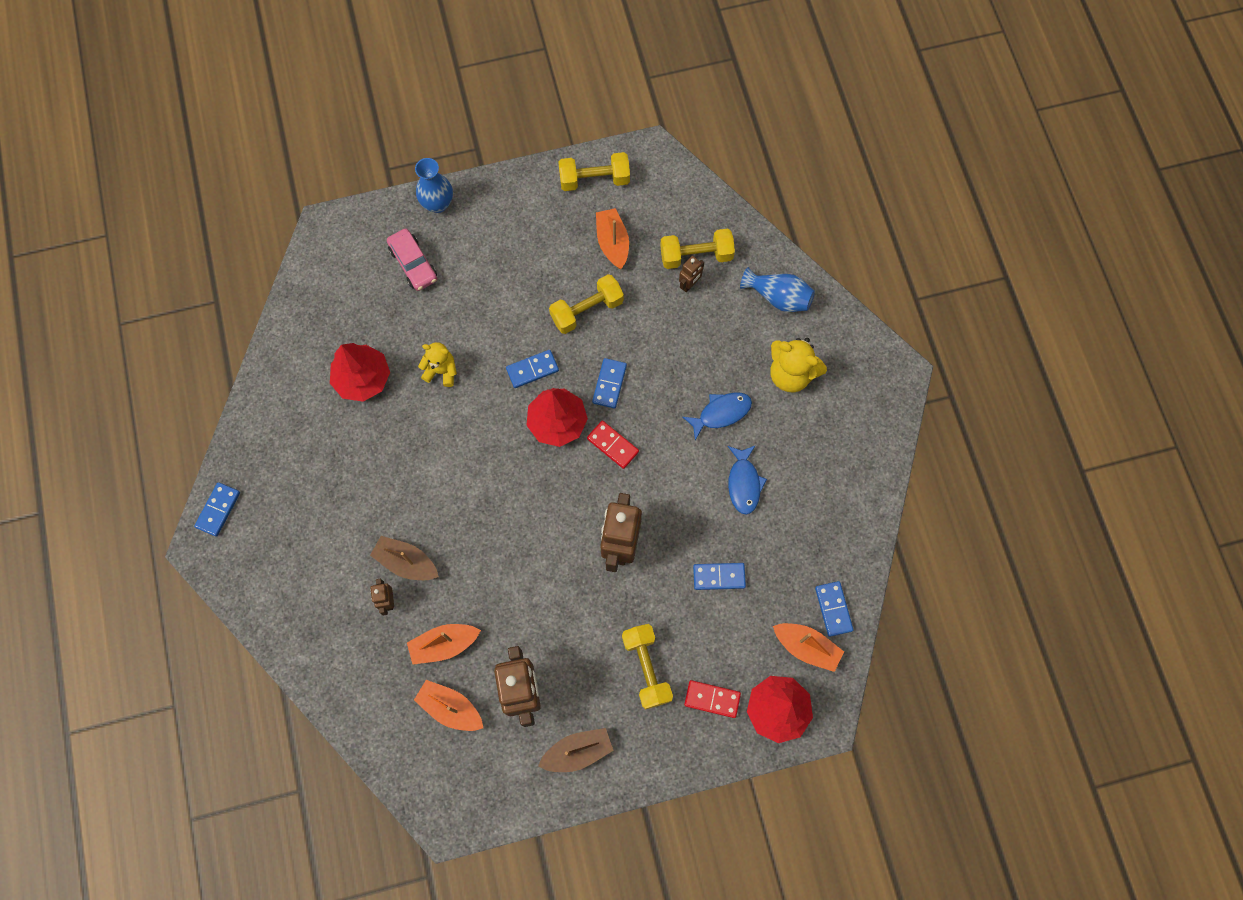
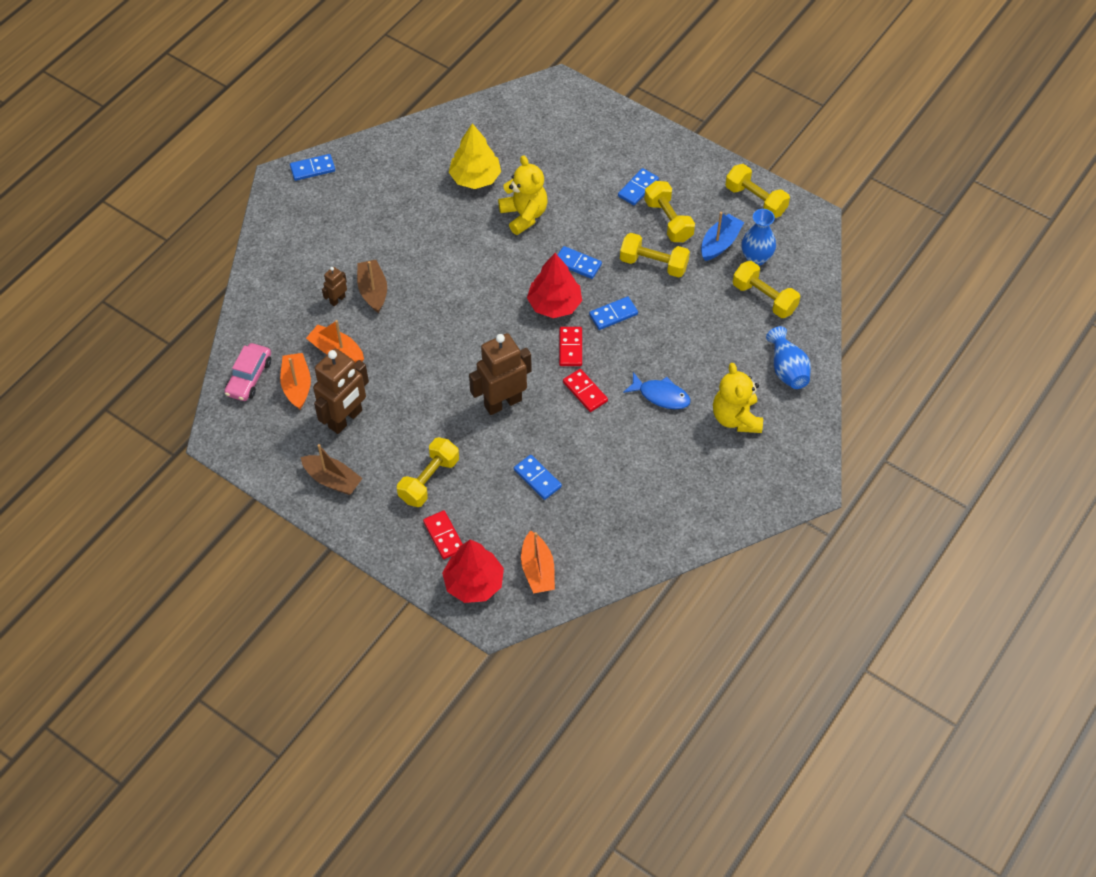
camera: 50 degrees right, 15 degrees down
red tree [330,343,390,402] -> yellow tree [449,123,501,189]
pink car [387,228,437,291] -> pink car moved to [224,343,271,401]
blue vase [415,158,453,213] -> blue vase moved to [741,209,776,266]
yellow teddy bear [418,342,457,387] -> yellow teddy bear [498,155,547,235], size x1.54
orange boat [596,208,629,269] -> blue boat [701,212,744,261]
brown robot [679,256,704,292] -> none
blue fish [728,445,767,515] -> none
blue domino [815,581,853,637] -> blue domino moved to [618,168,659,205]
none -> red domino [563,369,608,412]
none -> yellow dumbbell [644,181,695,242]

